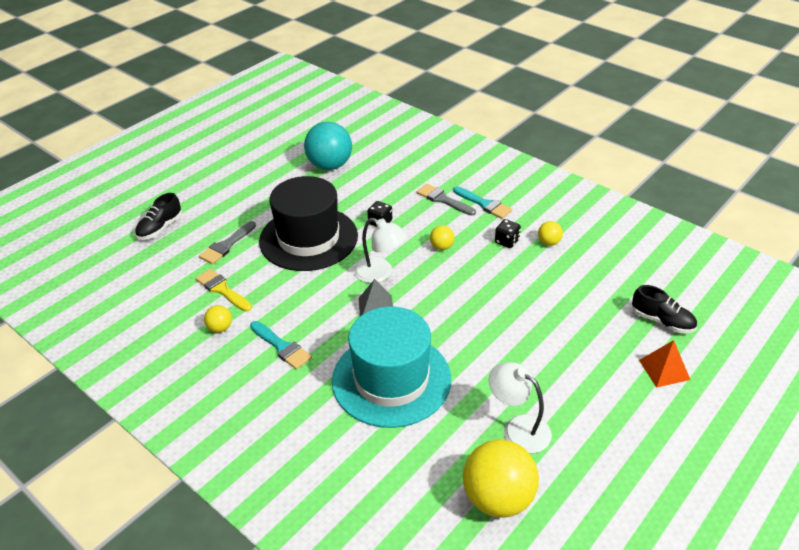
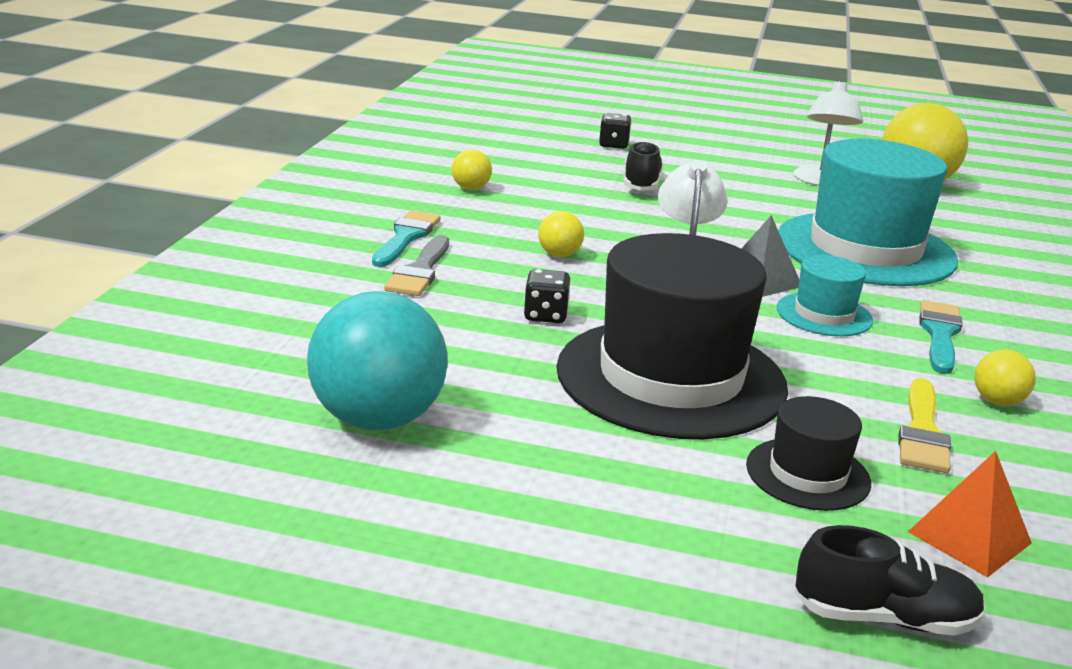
camera: 120 degrees left, 15 degrees down
grey brush [199,221,256,264] -> black hat [746,396,871,511]
black dice [495,219,521,248] -> black dice moved to [599,113,632,149]
black shoe [632,285,697,333] -> black shoe moved to [624,141,663,191]
orange pyramid [639,340,690,388] -> orange pyramid moved to [908,451,1032,578]
none -> turquoise hat [777,255,873,336]

